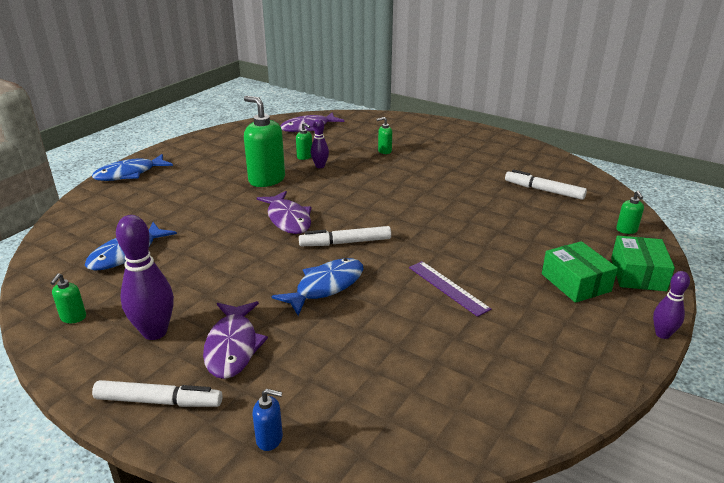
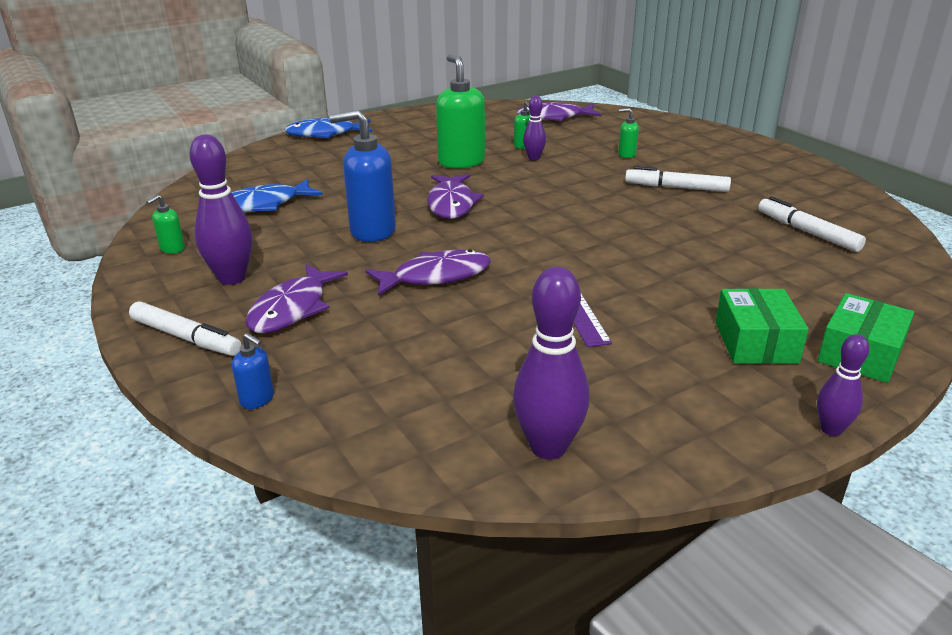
camera: 25 degrees right, 0 degrees up
blue fish [272,258,364,316] -> purple fish [365,249,491,296]
white marker [299,226,391,246] -> white marker moved to [625,166,731,192]
green soap dispenser [616,191,644,234] -> none
none -> blue soap dispenser [329,110,396,242]
none -> purple bowling pin [513,267,590,460]

